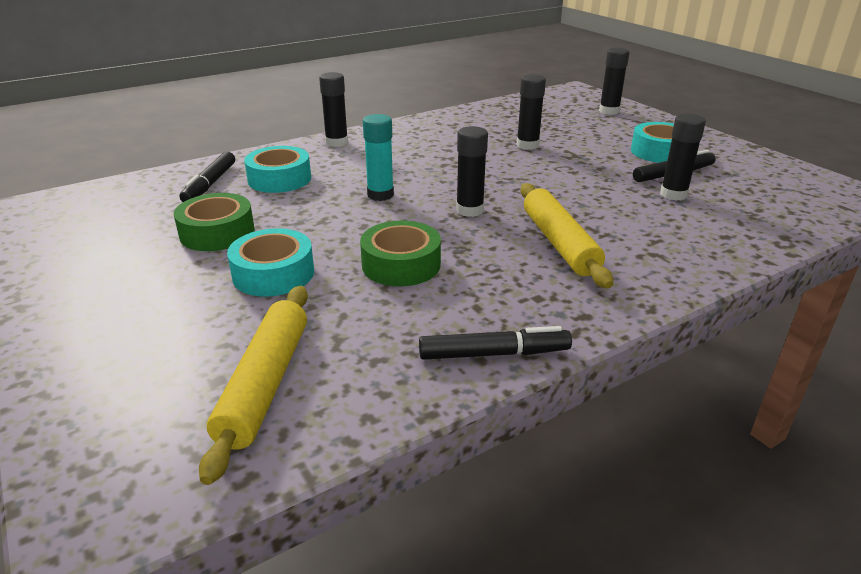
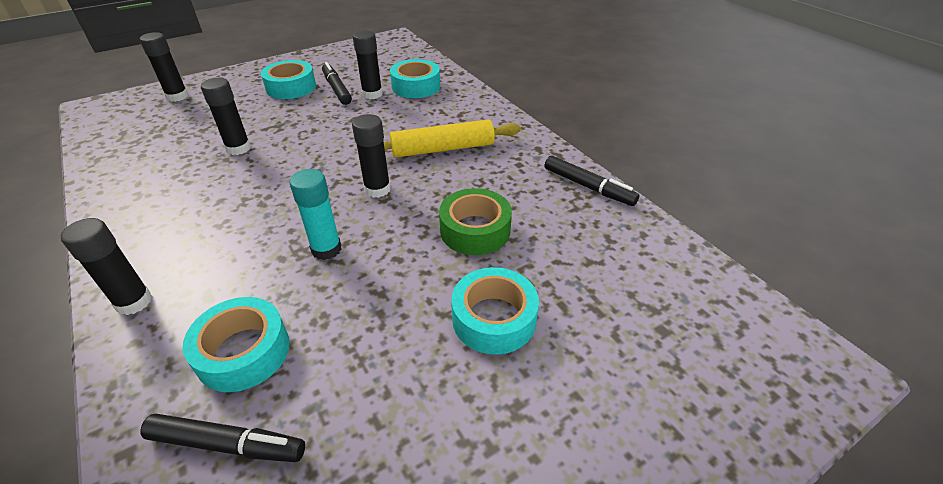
camera: 90 degrees left, 10 degrees up
green tape [174,193,255,251] -> none
yellow rolling pin [199,286,308,485] -> none
black marker [419,326,572,360] -> black marker turned 135 degrees clockwise [545,155,639,206]
none -> turquoise tape [390,59,440,98]

